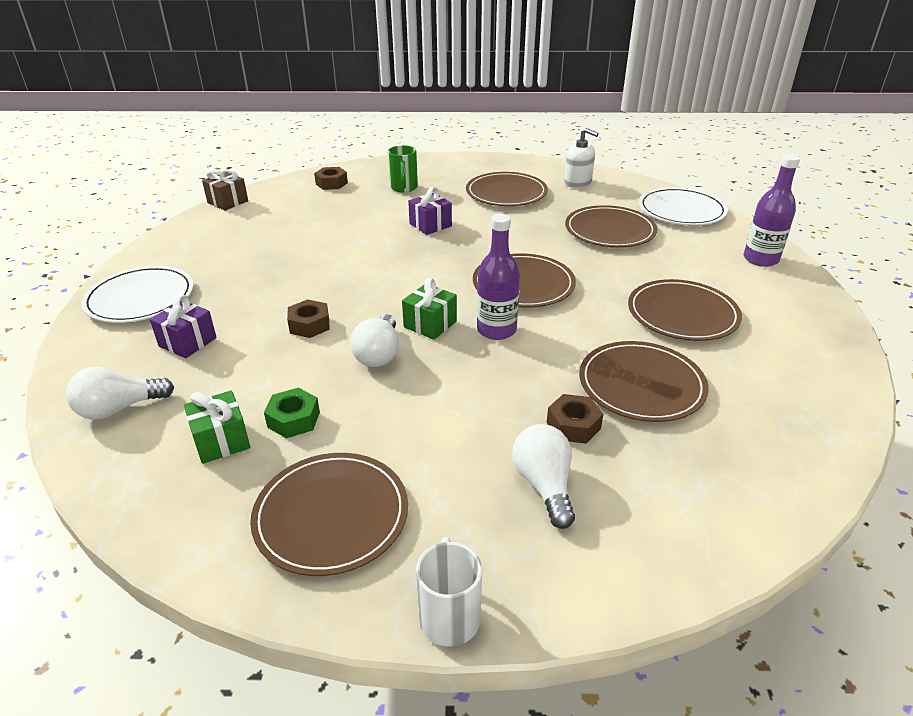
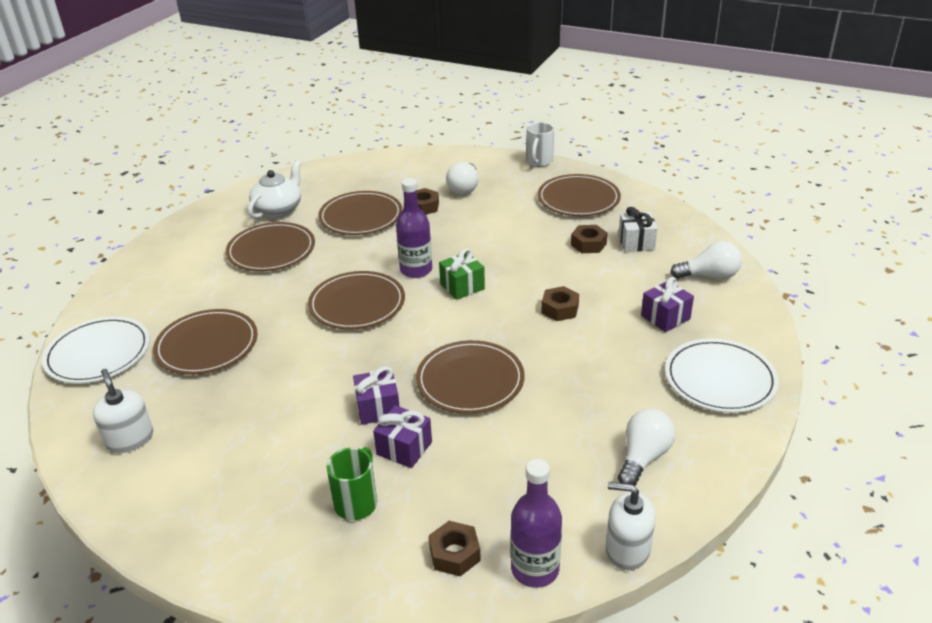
camera: 155 degrees left, 0 degrees up
green gift [184,391,250,464] -> white gift [618,207,658,252]
brown gift [202,169,248,211] -> white soap dispenser [606,482,655,571]
green nut [264,388,320,438] -> brown nut [571,225,608,253]
white light bulb [350,314,399,367] -> white light bulb moved to [618,409,675,486]
brown plate [466,172,548,206] -> brown plate moved to [416,340,525,414]
purple bottle [744,154,800,267] -> purple bottle moved to [511,459,562,588]
none -> white teapot [248,160,301,219]
none -> purple gift [373,405,432,468]

